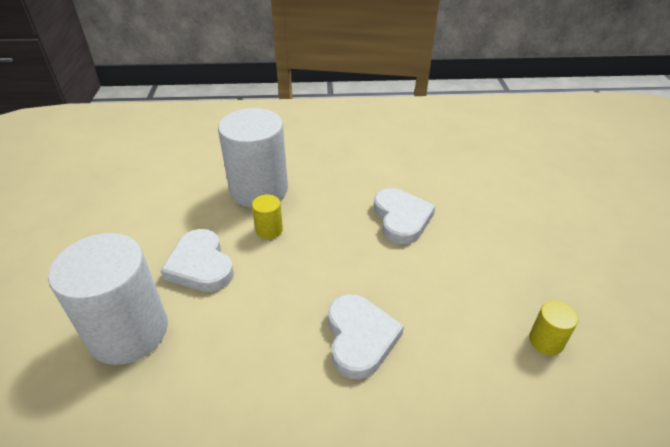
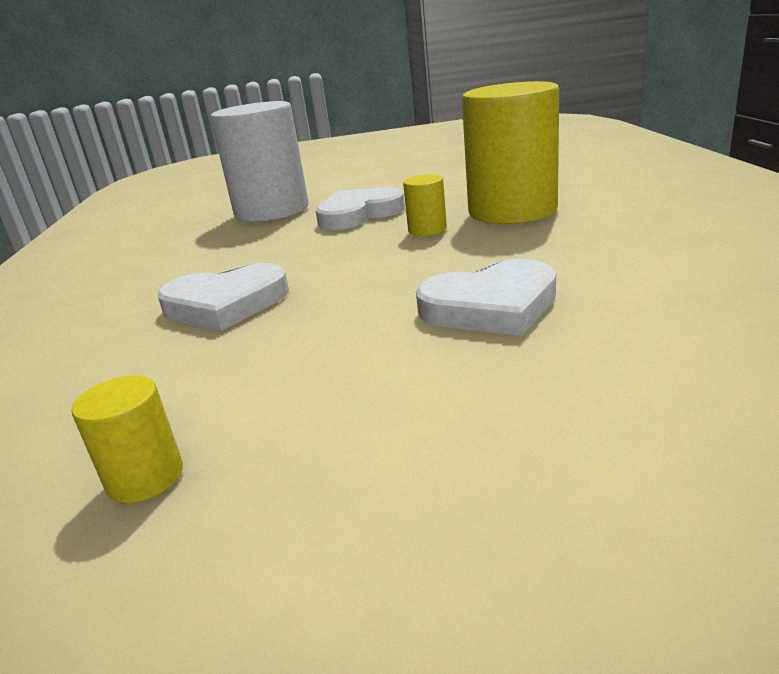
camera: 90 degrees right, 15 degrees down
white cylinder [218,108,288,207] -> yellow cylinder [462,81,559,224]

